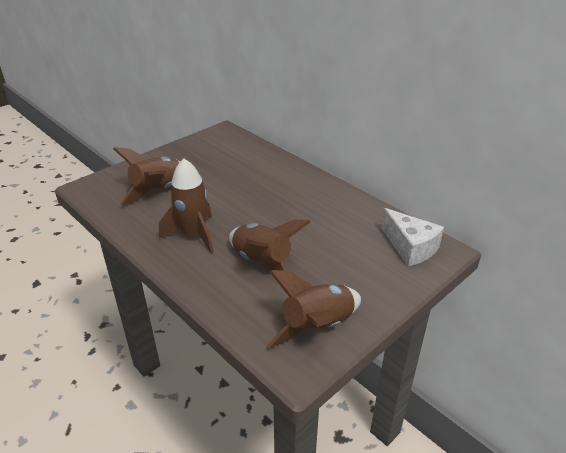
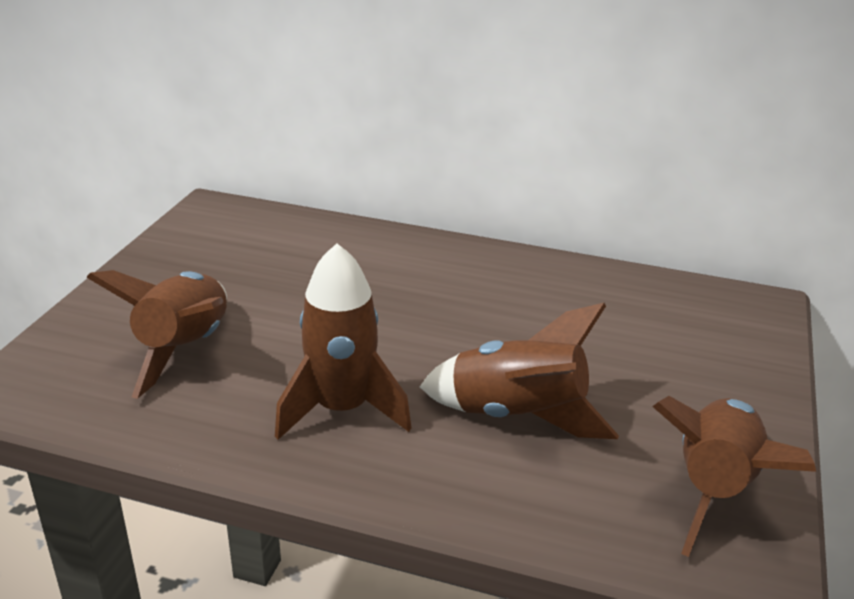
camera: 30 degrees left, 5 degrees down
white cheese [381,208,444,266] -> none

